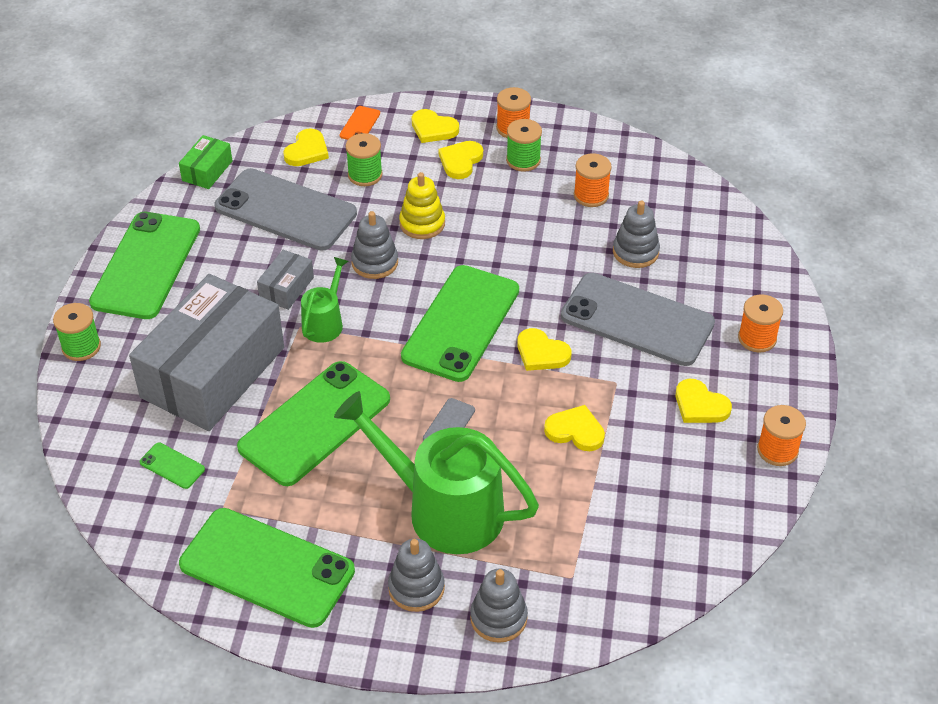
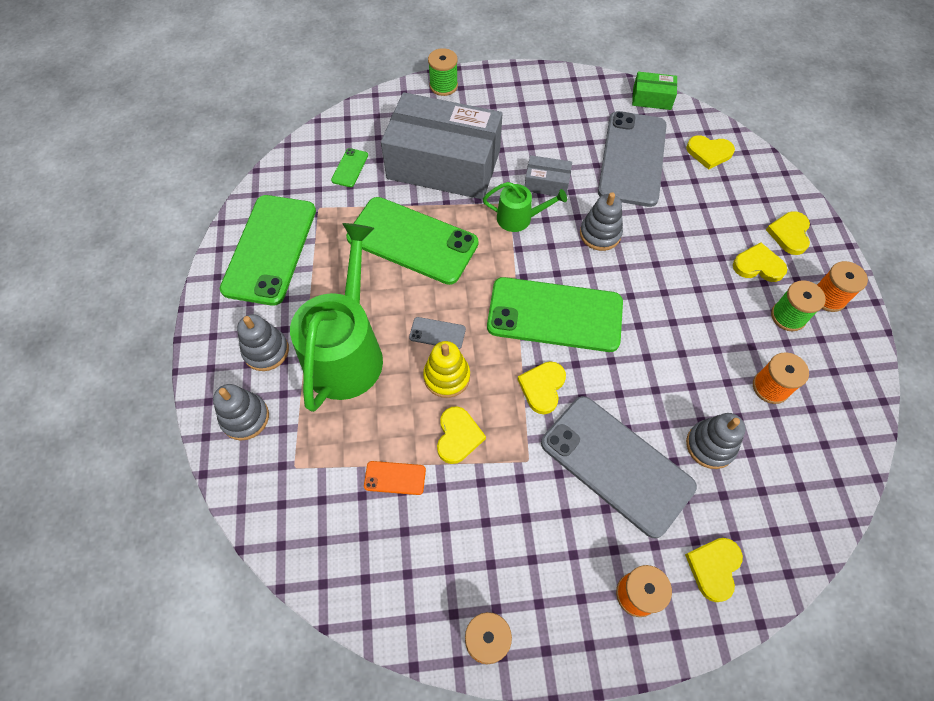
camera: 75 degrees right, 15 degrees up
green phone [89,212,200,319] -> none
orange phone [339,106,380,140] -> orange phone moved to [364,461,426,495]
green spool [346,133,383,186] -> none
yellow stacking toy [399,172,445,239] -> yellow stacking toy moved to [423,341,470,398]
grey phone [561,273,715,366] -> grey phone turned 60 degrees counterclockwise [541,396,697,539]
yellow heart [676,379,732,423] -> yellow heart moved to [685,538,743,602]

